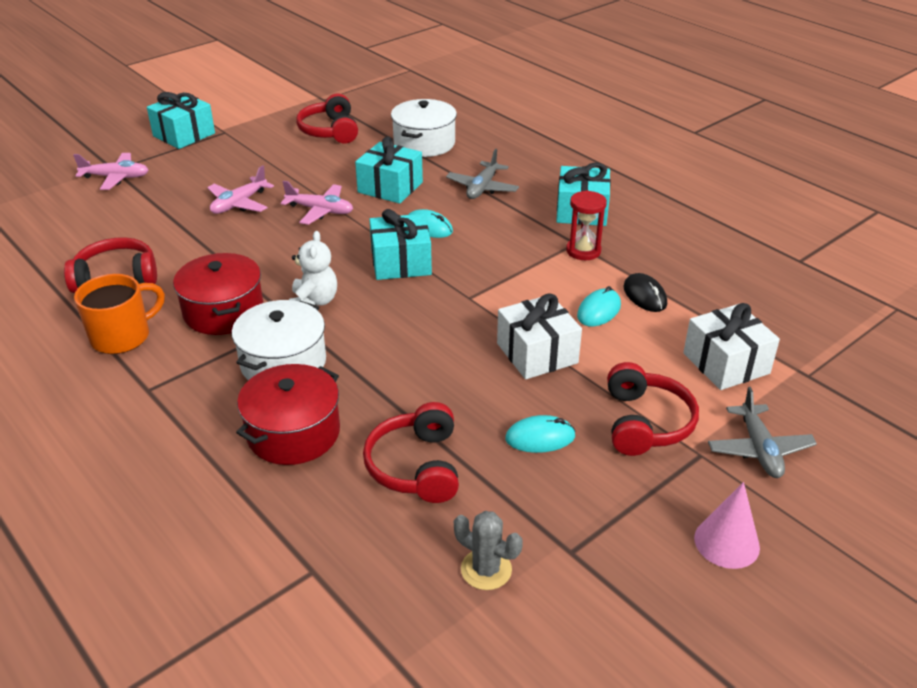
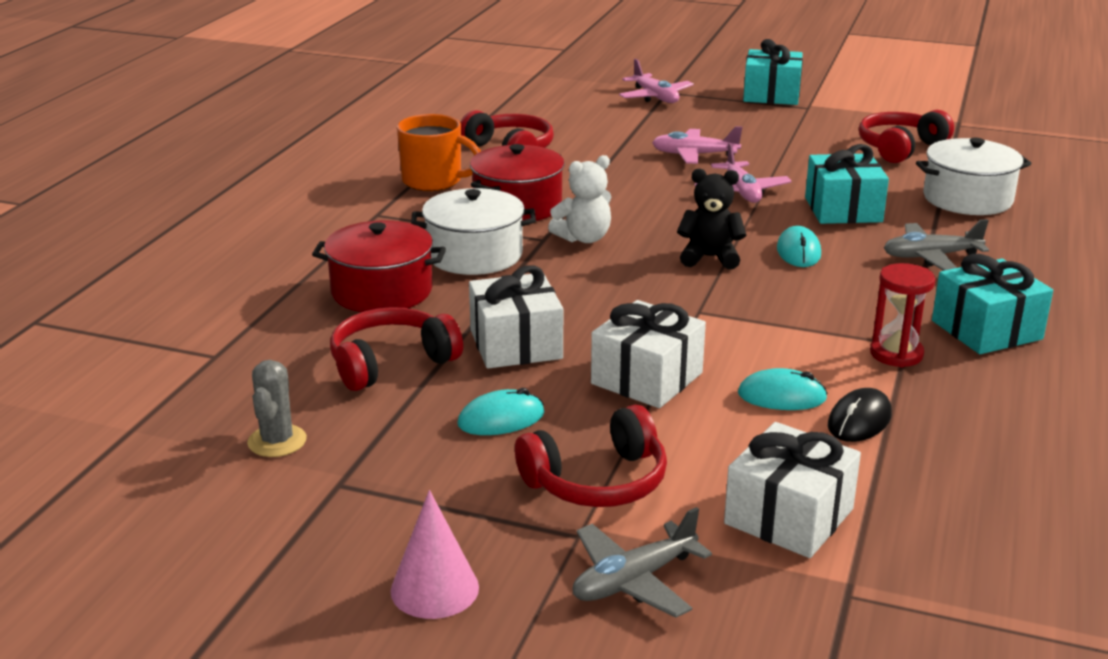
camera: 60 degrees right, 10 degrees down
turquoise gift [369,209,432,280] -> black teddy bear [677,168,746,269]
turquoise mouse [505,415,575,453] -> turquoise mouse turned 75 degrees counterclockwise [457,388,545,435]
none -> white gift [469,265,563,369]

